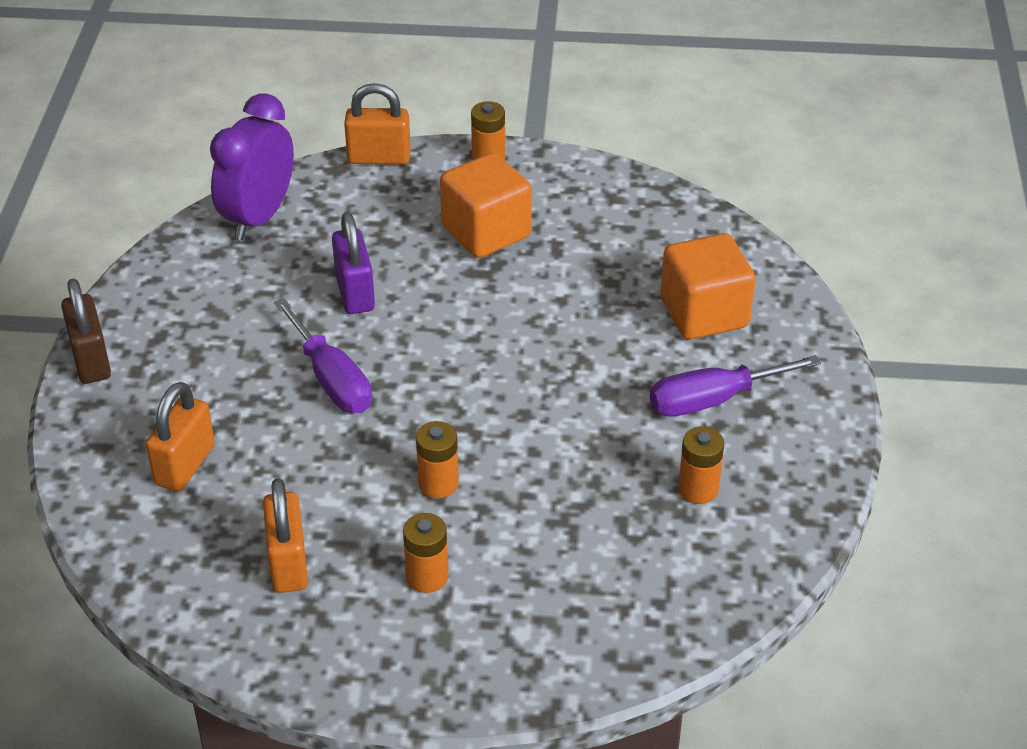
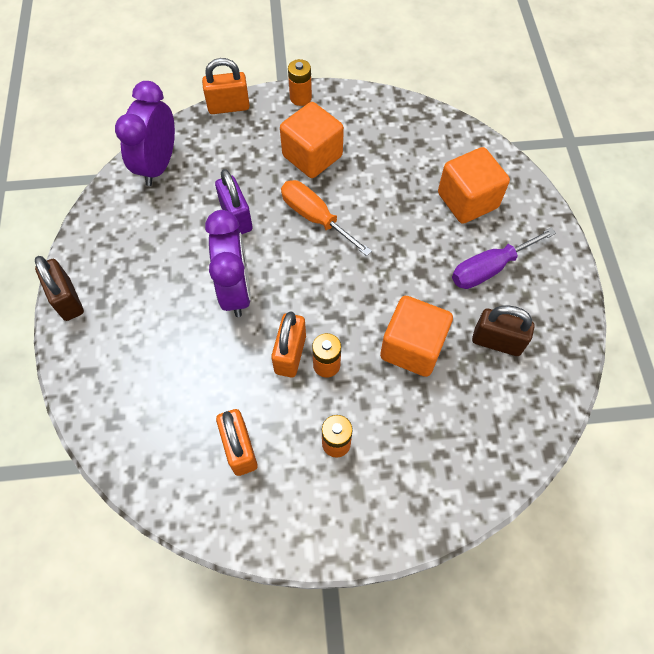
camera: 10 degrees left, 20 degrees up
orange padlock [146,382,215,492] -> orange padlock moved to [271,311,306,378]
purple screwdriver [274,298,372,413] -> purple clock [205,210,251,317]
orange battery [678,427,724,504] -> brown padlock [472,305,535,356]
none -> orange screwdriver [281,180,372,256]
none -> orange cube [380,296,453,377]

